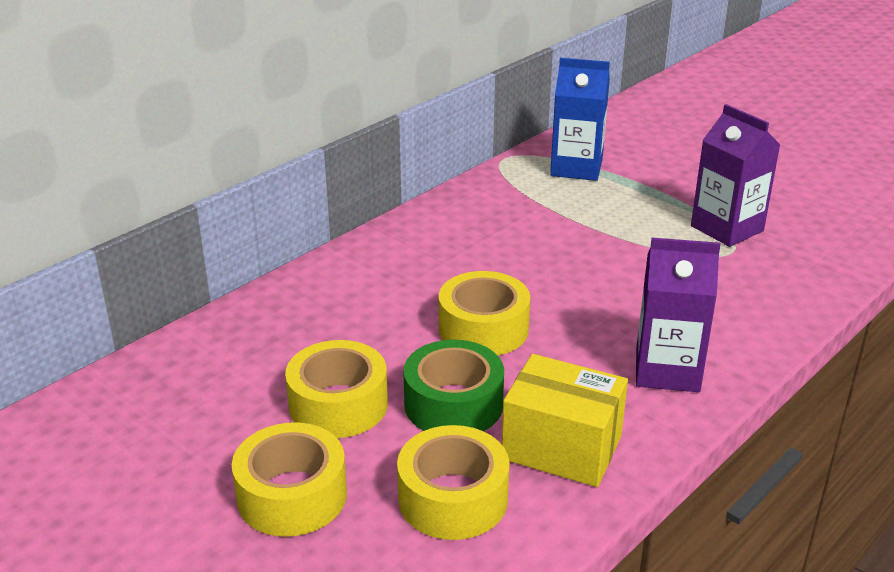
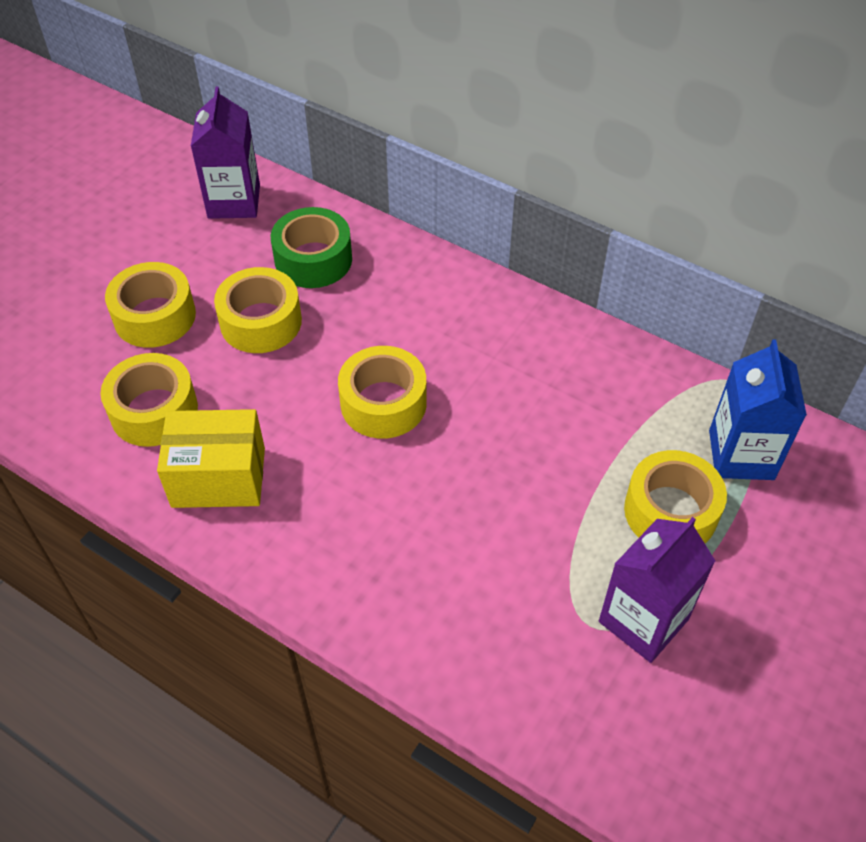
camera: 80 degrees right, 20 degrees up
green tape [403,340,504,431] -> green tape moved to [271,207,352,288]
yellow box [502,354,628,487] -> yellow box turned 75 degrees clockwise [157,409,265,508]
purple carton [636,238,721,392] -> purple carton moved to [191,87,260,219]
none -> yellow tape [624,450,727,543]

